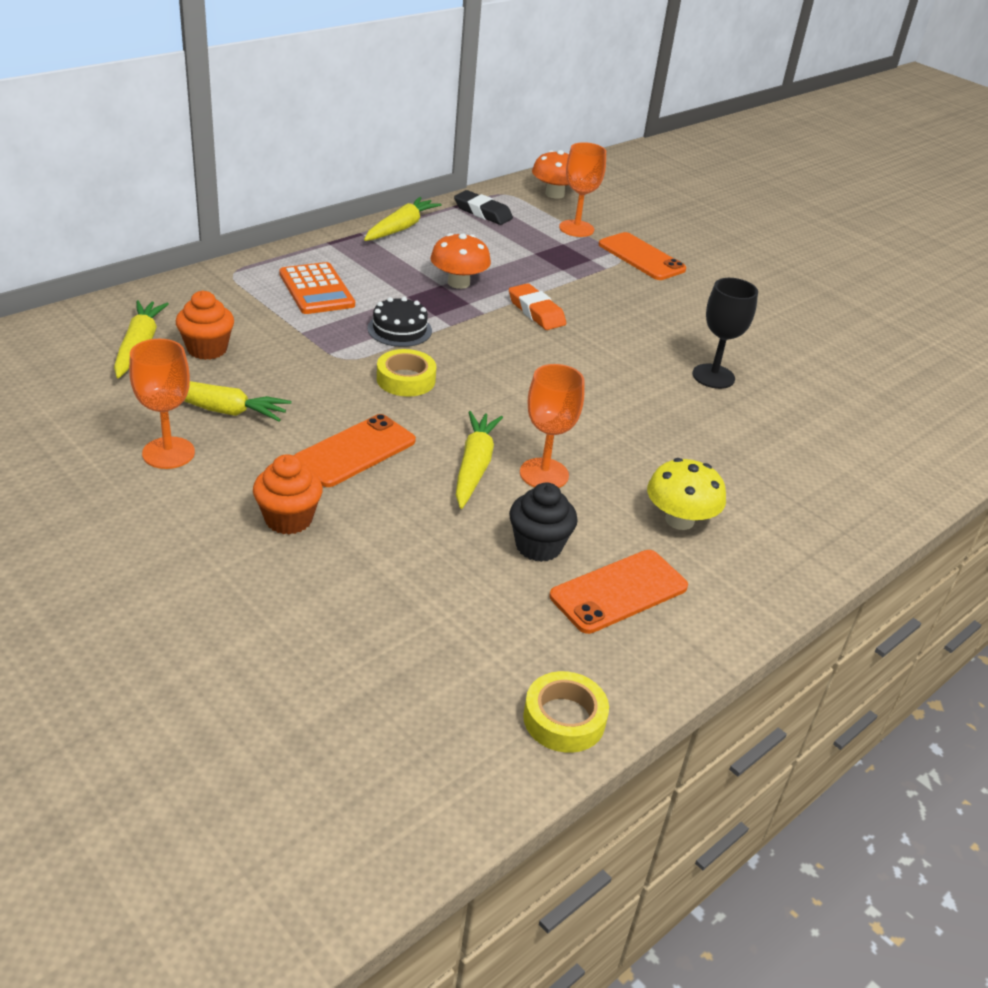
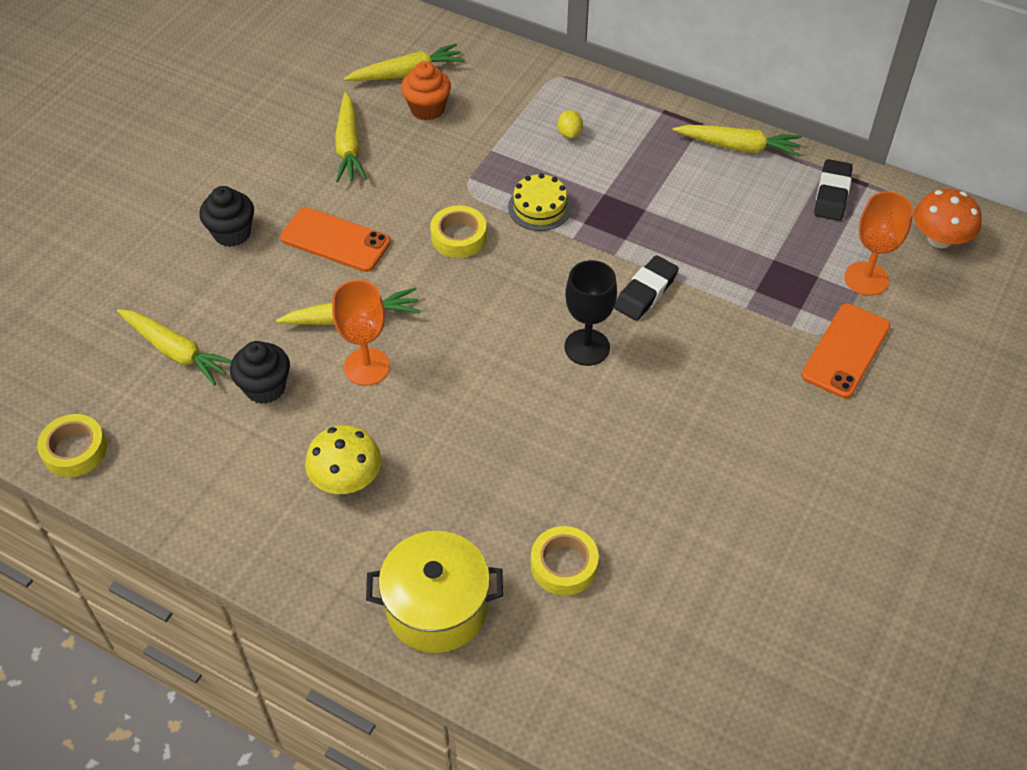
camera: 75 degrees right, 15 degrees up
orange goblet [129,339,195,469] -> none
orange cupcake [253,454,323,535] -> black cupcake [199,186,254,247]
orange calculator [279,262,355,314] -> yellow lemon [557,110,583,139]
black cake [367,297,432,347] -> yellow cake [508,173,572,231]
orange mushroom [431,233,491,289] -> none
orange eraser [509,283,566,330] -> black eraser [614,255,679,321]
orange phone [550,550,688,634] -> none
black goblet [692,278,758,389] -> black goblet moved to [564,260,617,366]
none -> yellow carrot [117,309,232,386]
none -> yellow pot [366,531,503,653]
none -> yellow tape [531,526,599,596]

